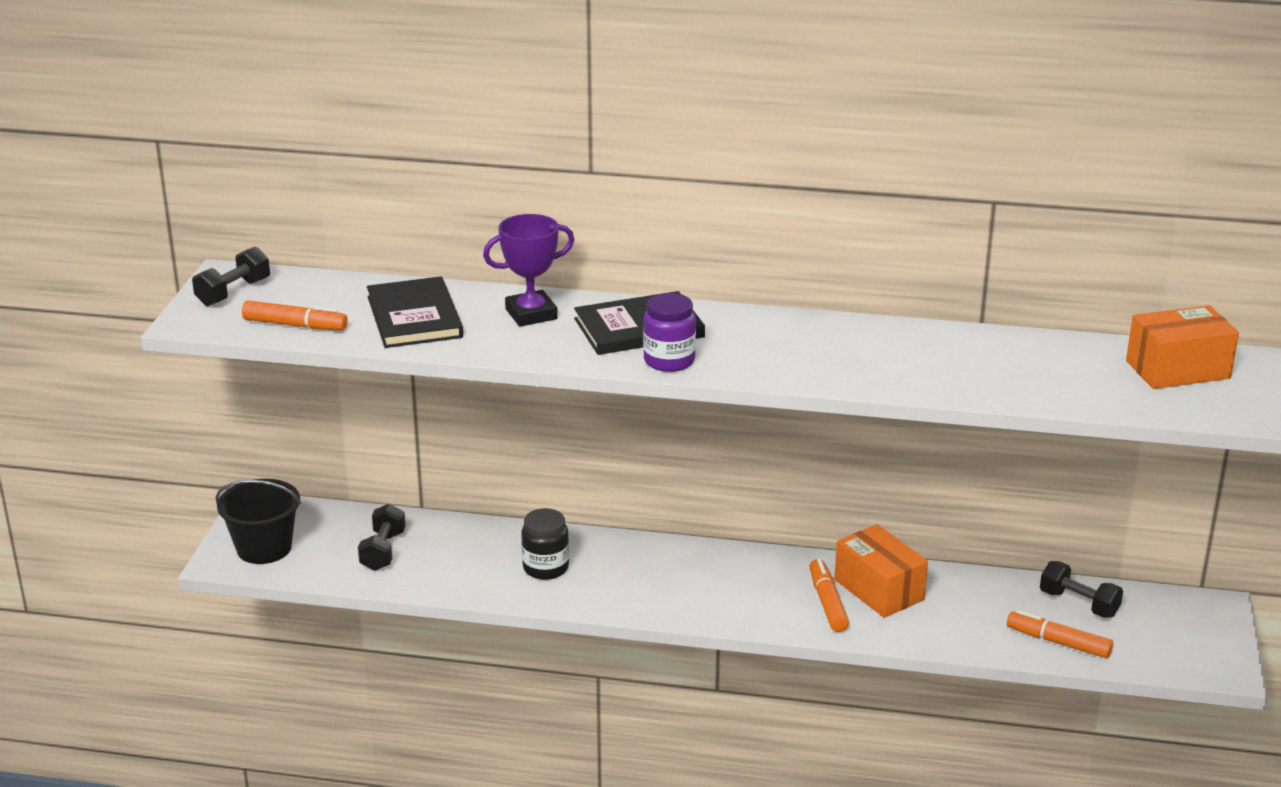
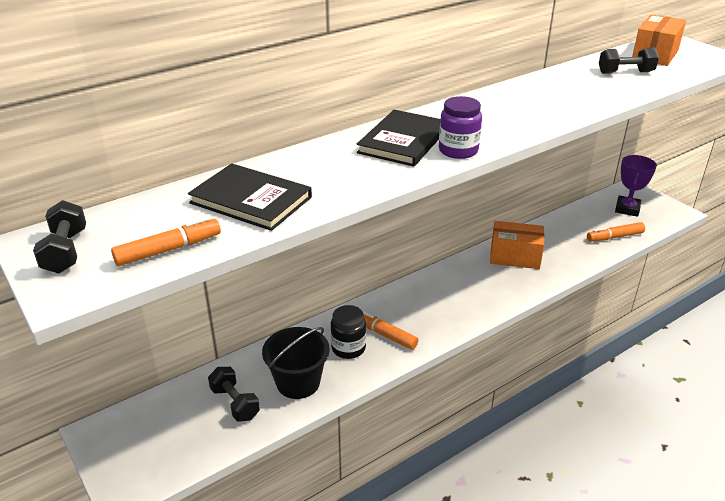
camera: 45 degrees left, 5 degrees up
black bucket [216,479,301,564] -> black bucket moved to [262,327,330,399]
purple trophy [483,214,574,327] -> purple trophy moved to [615,155,657,217]
orange marker [809,559,849,632] -> orange marker moved to [362,310,418,350]
black dumbbell [1040,561,1123,618] -> black dumbbell moved to [599,47,659,74]

